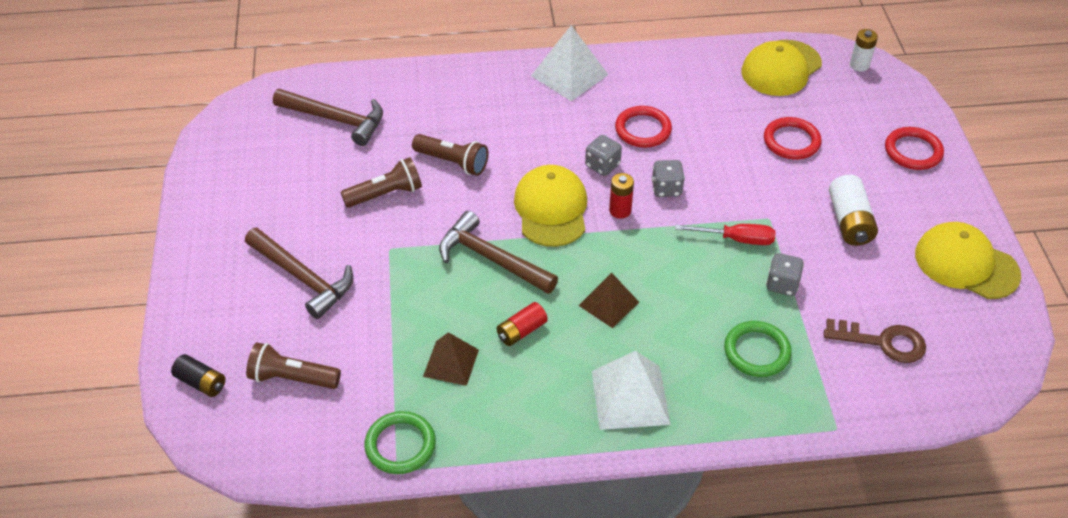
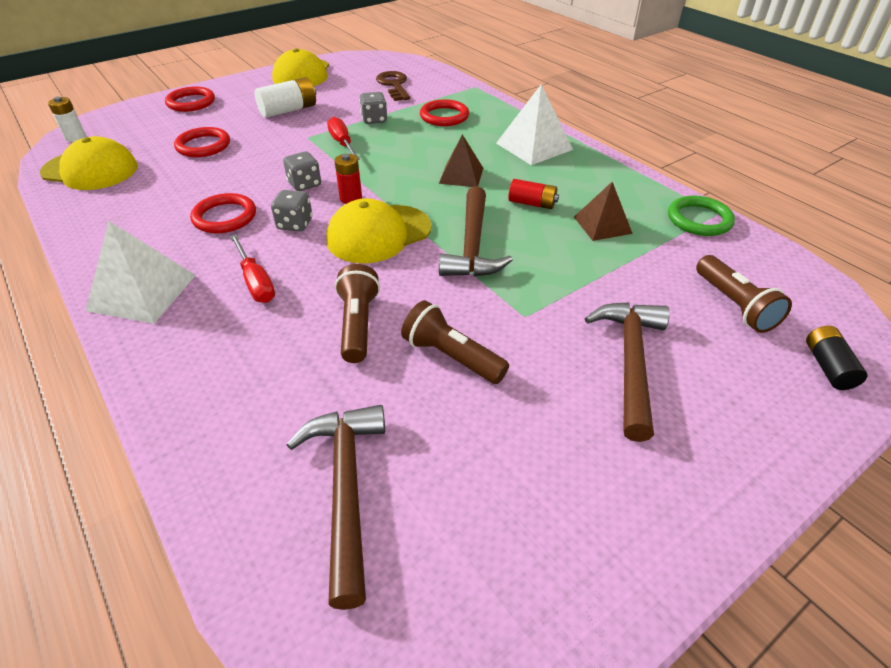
camera: 120 degrees left, 5 degrees down
green ring [724,321,792,377] -> red ring [420,99,469,126]
none -> red screwdriver [230,234,275,303]

